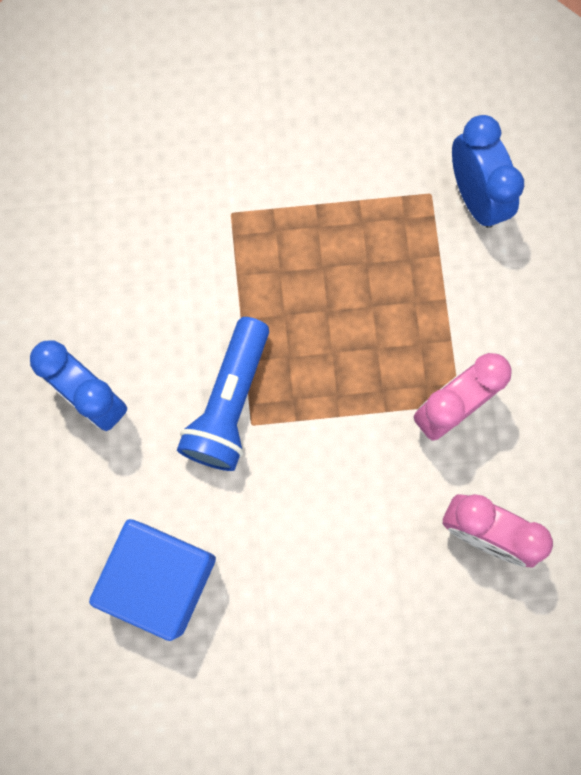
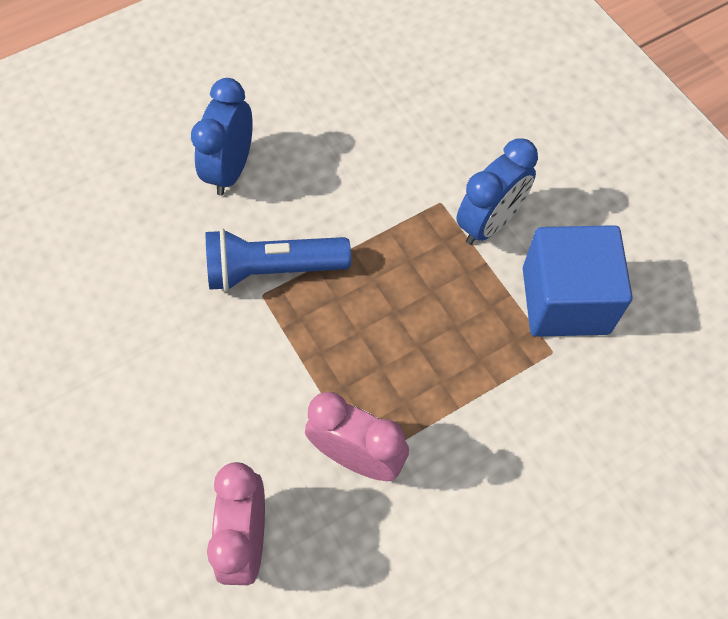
camera: 65 degrees right, 15 degrees down
blue cube [89,519,216,641] -> blue cube moved to [523,225,633,337]
blue clock [452,115,524,228] -> blue clock moved to [456,138,538,245]

